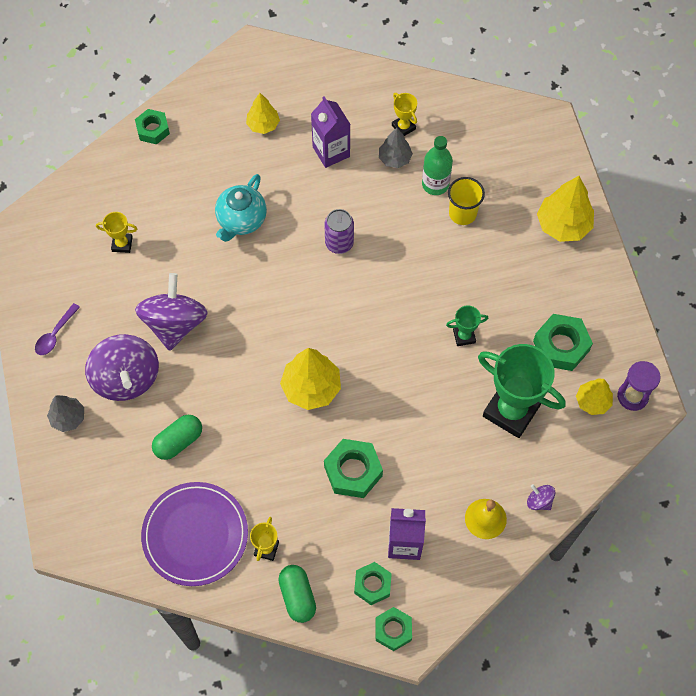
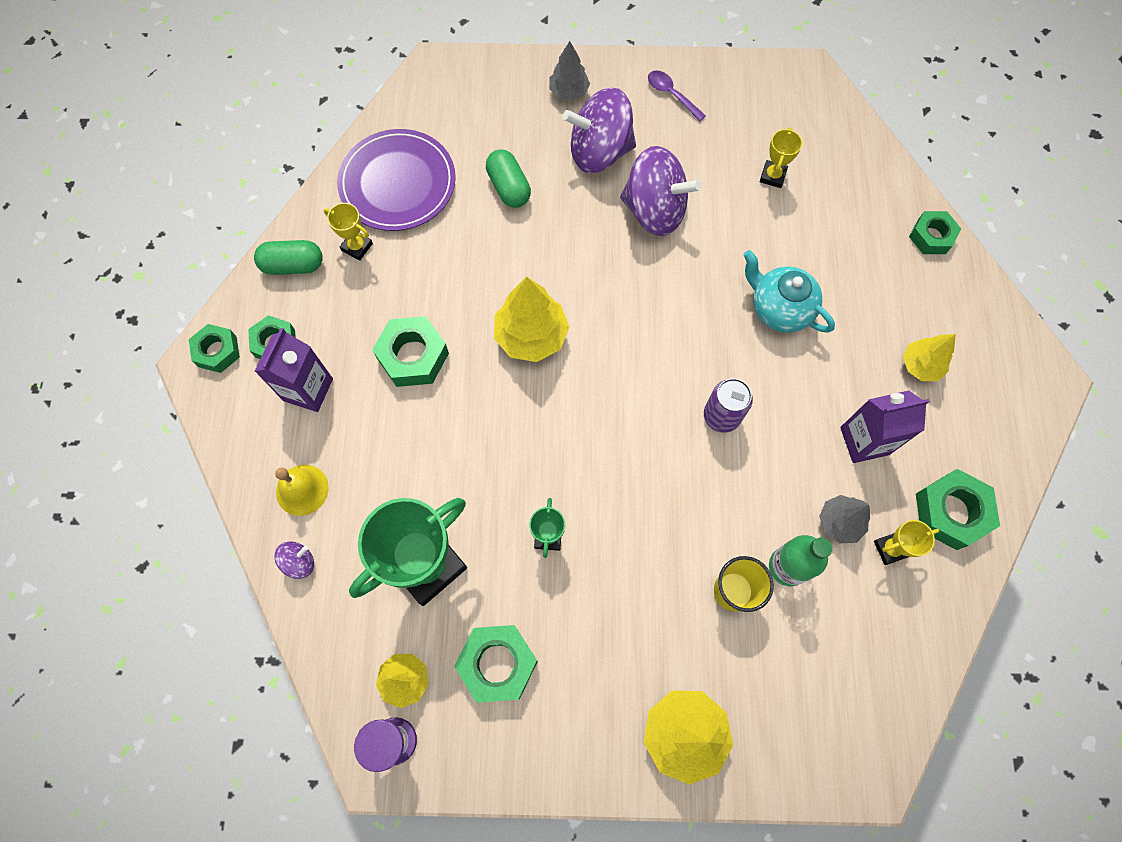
camera: 105 degrees right, 5 degrees up
none -> green nut [916,469,1000,550]

